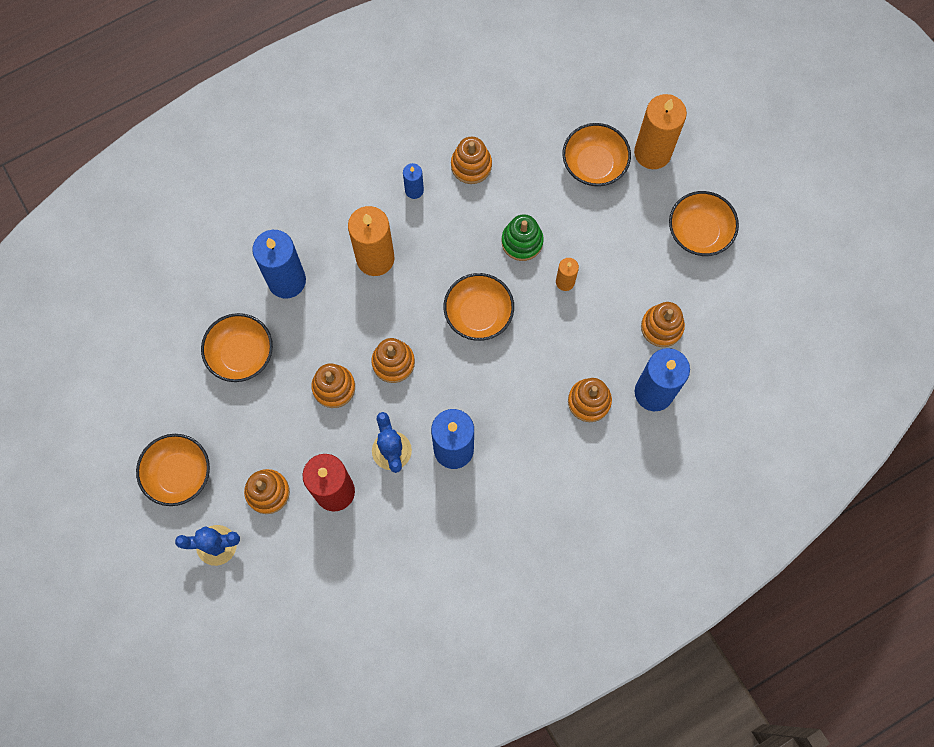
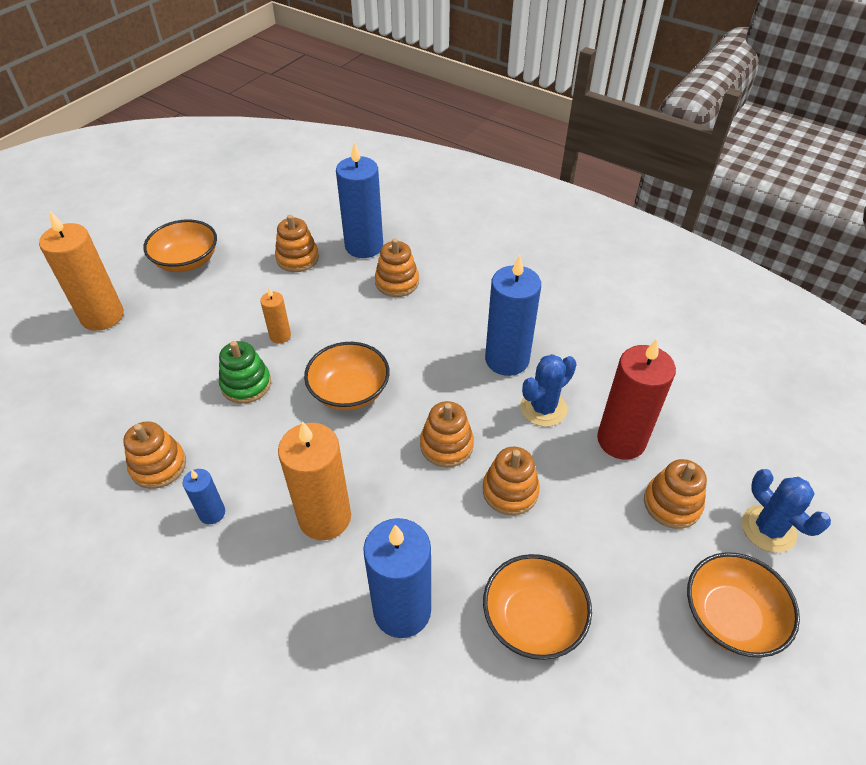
camera: 115 degrees left, 25 degrees down
orange bowl [563,123,631,186] -> none

